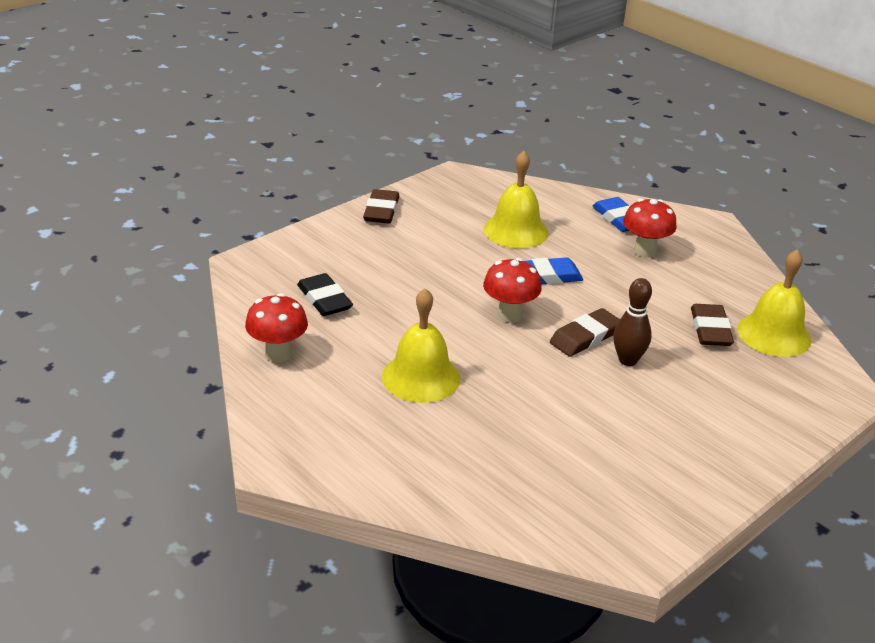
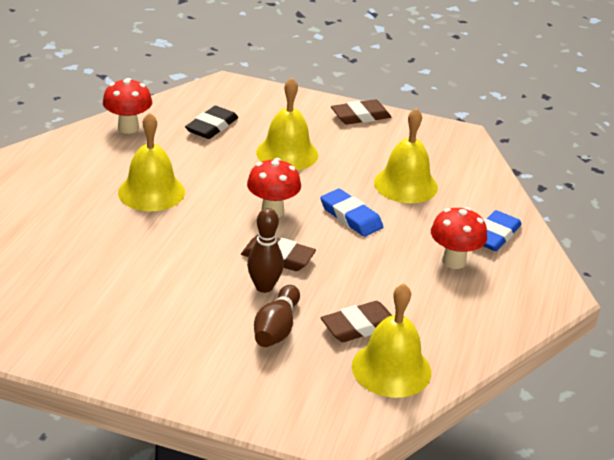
camera: 60 degrees right, 0 degrees up
none -> brown bowling pin [254,285,300,347]
none -> yellow bell [256,78,318,170]

